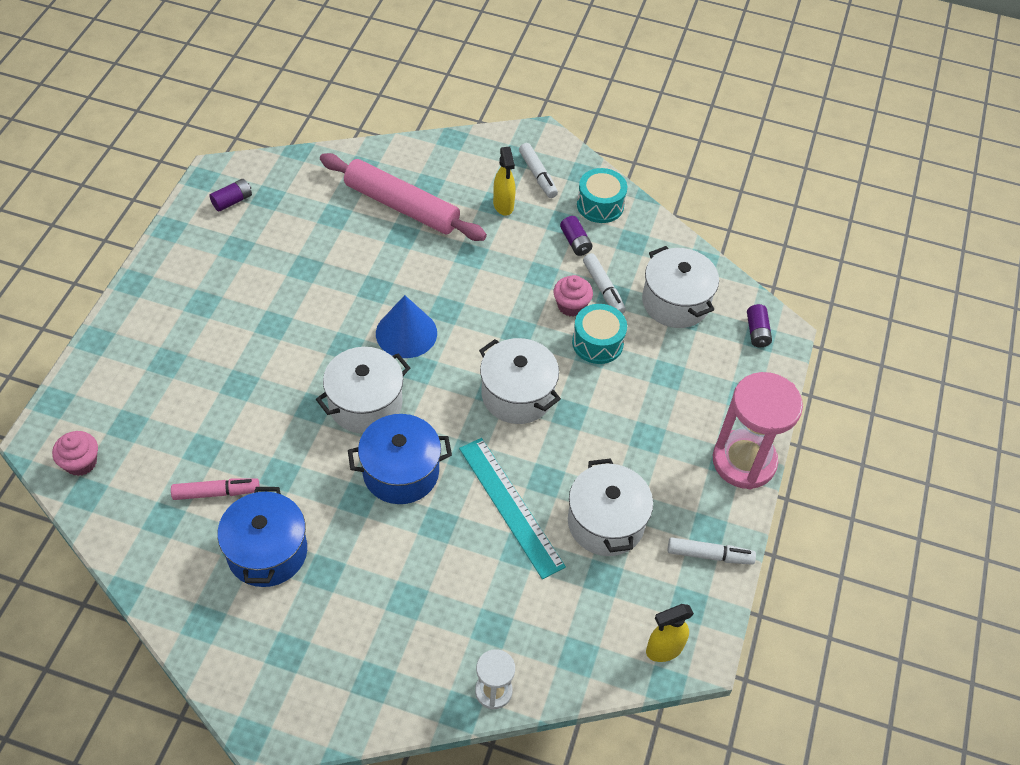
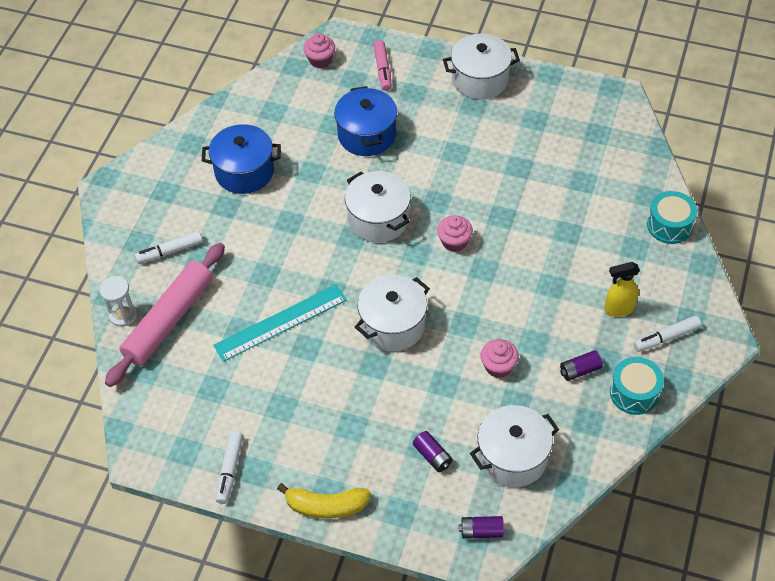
camera: 95 degrees right, 0 degrees up
pink marker [171,478,260,500] -> pink marker moved to [373,40,392,91]
purple battery [209,179,252,212] -> purple battery moved to [413,431,453,472]
pink rolling pin [320,153,487,241] -> pink rolling pin moved to [105,243,225,387]
blue pot [348,414,452,504] -> blue pot moved to [334,86,397,156]
blue cone [376,295,437,358] -> pink cupcake [437,215,473,252]
white pot [568,458,653,556] -> white pot moved to [443,34,520,100]
turquoise drum [572,304,627,364] -> turquoise drum moved to [647,191,697,244]
white marker [583,253,626,314] -> white marker moved to [135,231,203,264]
yellow spray bottle [646,604,694,662] -> none
pink hourglass [713,372,803,489] -> yellow banana [277,483,371,519]

